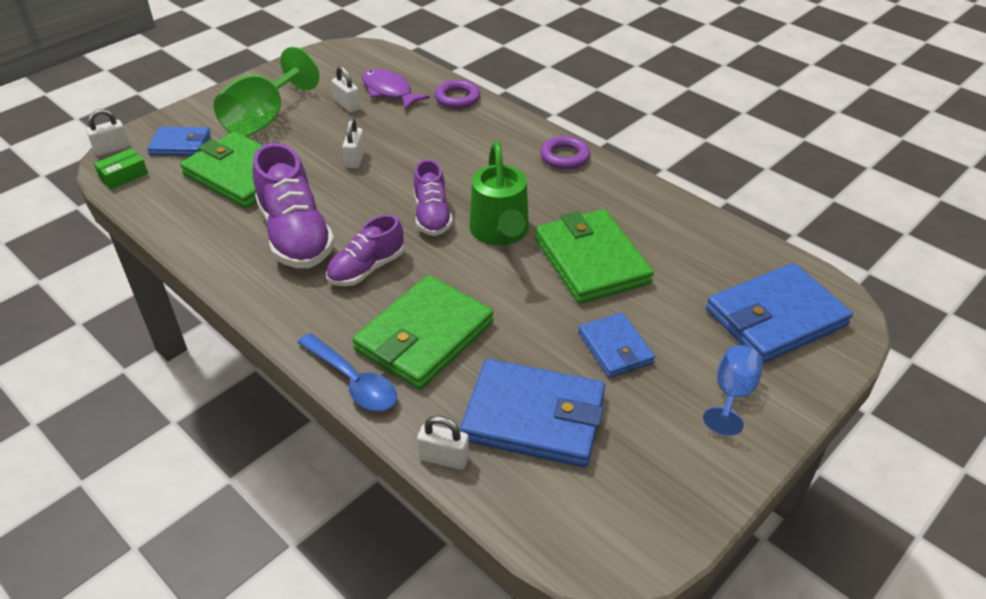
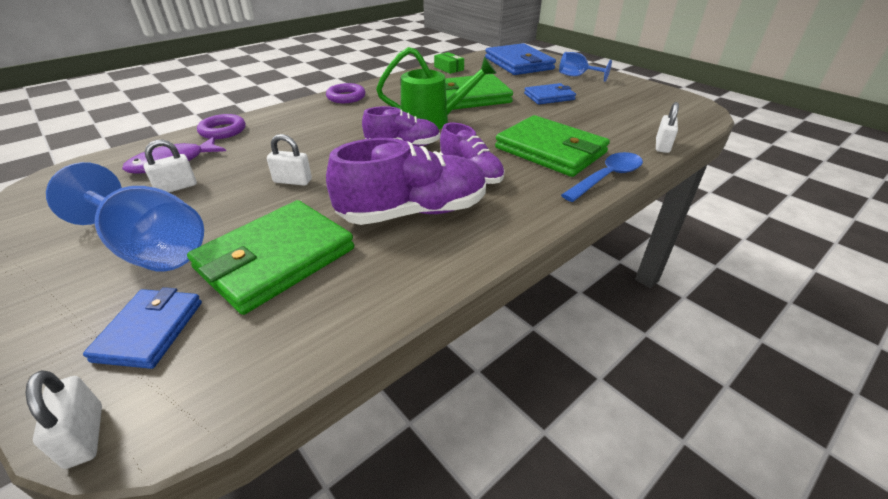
camera: 85 degrees left, 5 degrees down
green box [94,148,148,190] -> green box moved to [434,52,464,74]
green goblet [213,47,319,137] -> blue goblet [46,162,204,272]
blue wallet [460,359,605,467] -> none

